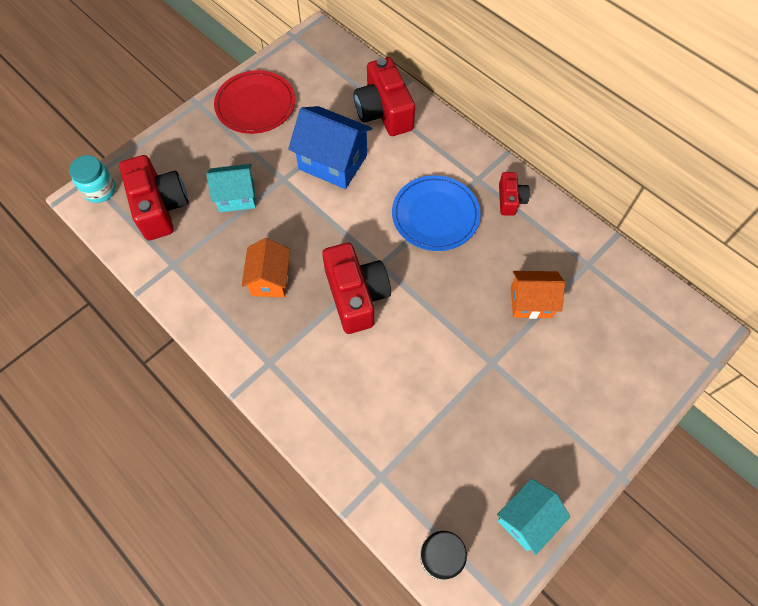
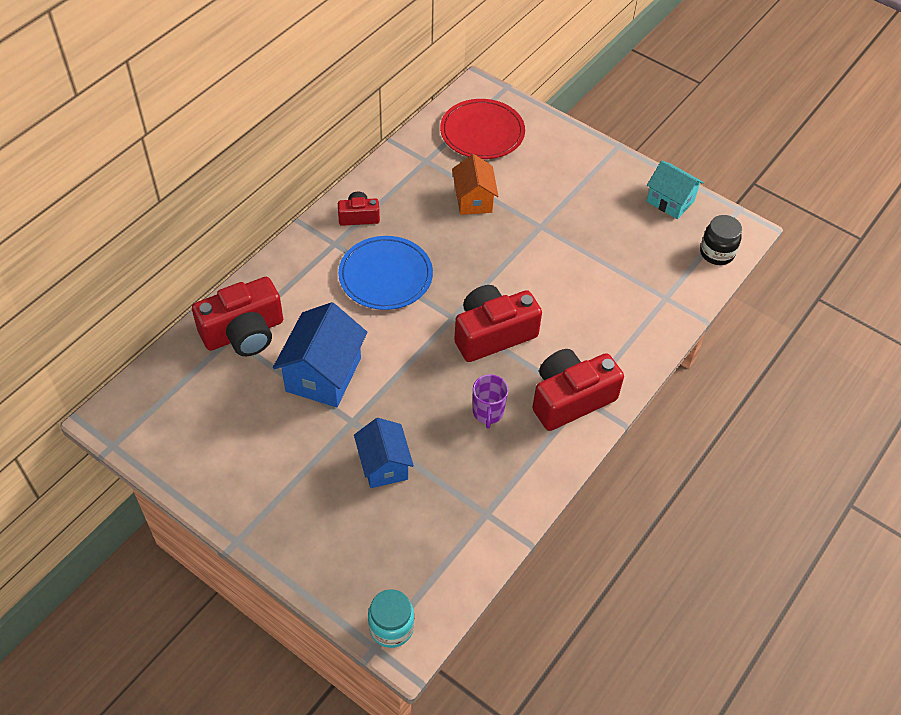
camera: 100 degrees left, 10 degrees down
red camera [119,155,189,240] -> red camera moved to [532,349,624,431]
turquoise house [206,164,256,212] -> blue house [354,418,414,488]
red plate [214,70,295,134] -> red plate moved to [440,99,525,159]
orange house [242,238,290,297] -> purple mug [473,374,508,429]

